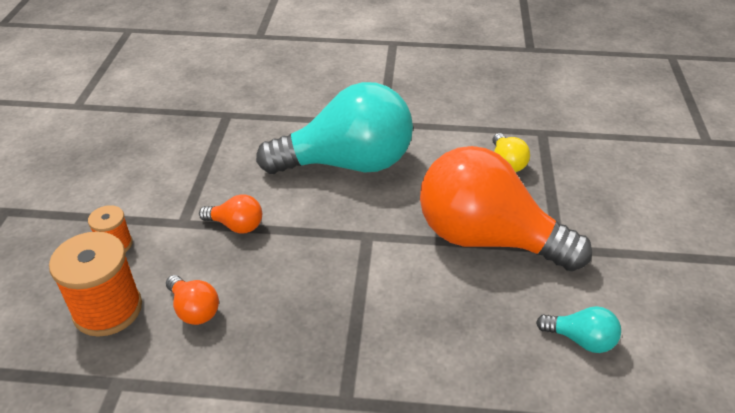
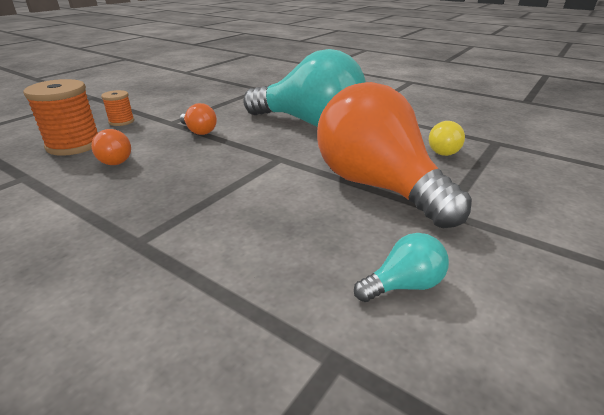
camera: 30 degrees right, 10 degrees down
turquoise light bulb [536,306,621,353] -> turquoise light bulb turned 75 degrees counterclockwise [354,233,449,302]

